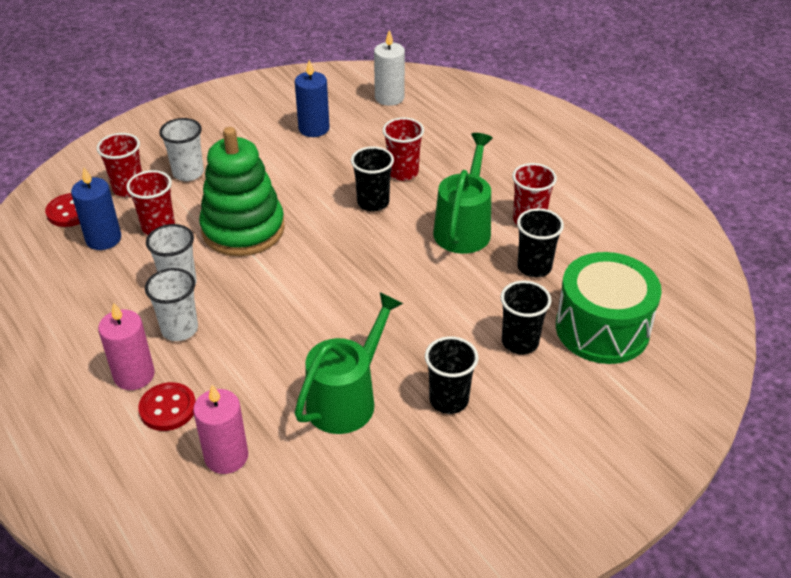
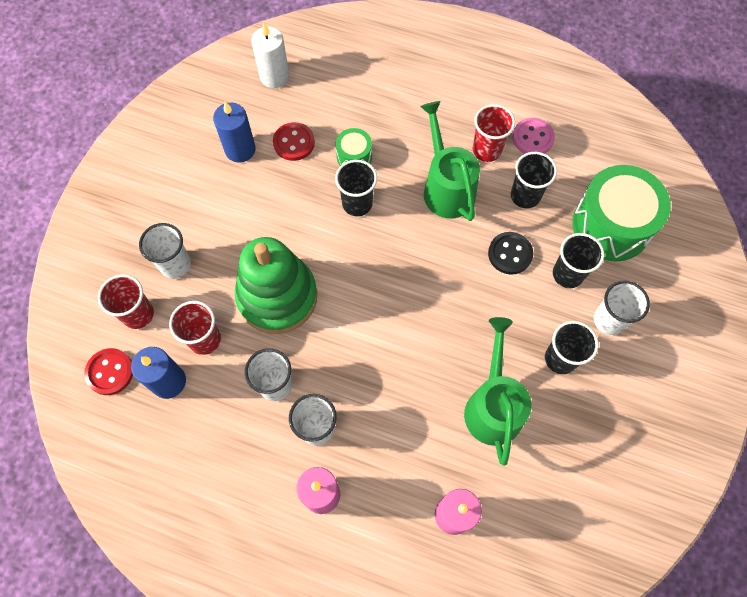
camera: 35 degrees left, 25 degrees up
red button [138,382,196,431] -> red button moved to [273,122,315,161]
red cup [383,117,424,181] -> green drum [335,128,372,166]
none -> black button [488,232,533,274]
none -> pink button [512,118,555,154]
none -> white cup [594,281,650,335]

